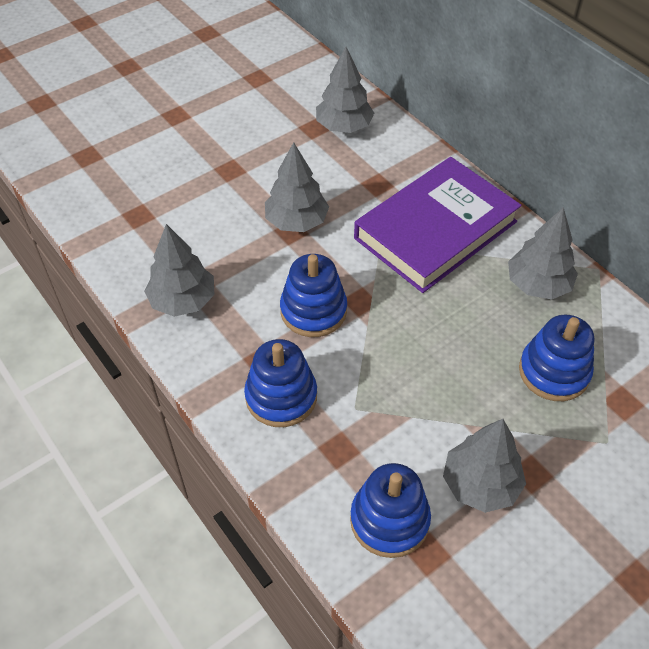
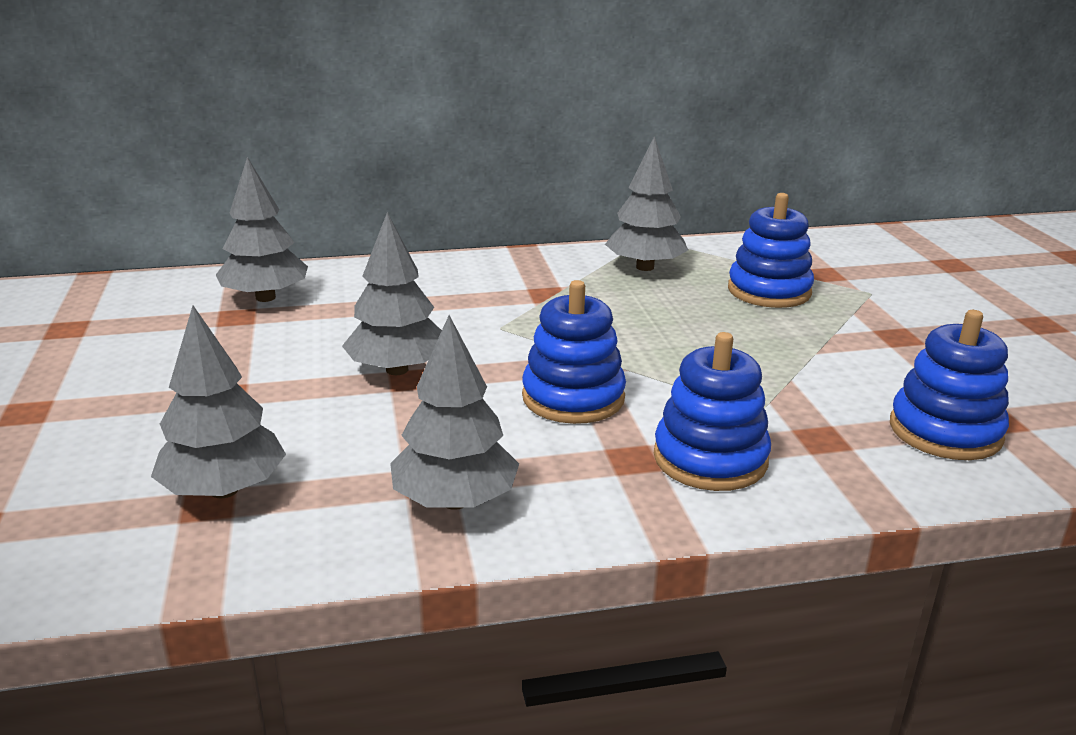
camera: 65 degrees left, 25 degrees down
purple book [354,157,521,293] -> none
grey tree [443,419,526,513] -> grey tree moved to [151,305,286,498]

